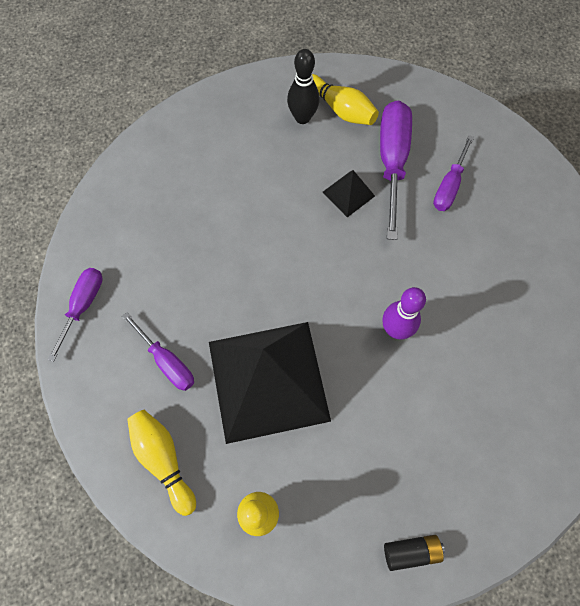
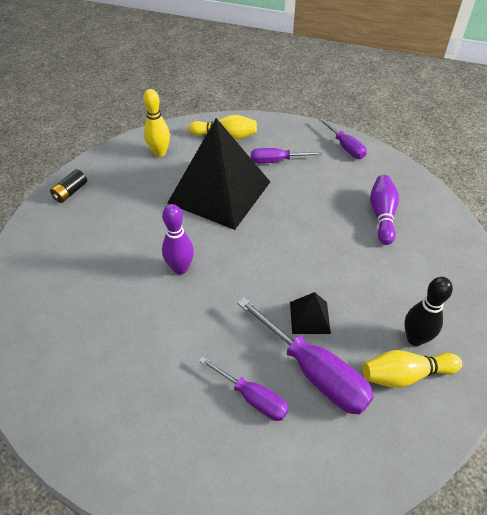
camera: 130 degrees right, 20 degrees down
purple screwdriver [433,135,474,211] -> purple screwdriver turned 150 degrees clockwise [199,357,289,421]
none -> purple bowling pin [370,175,399,245]

